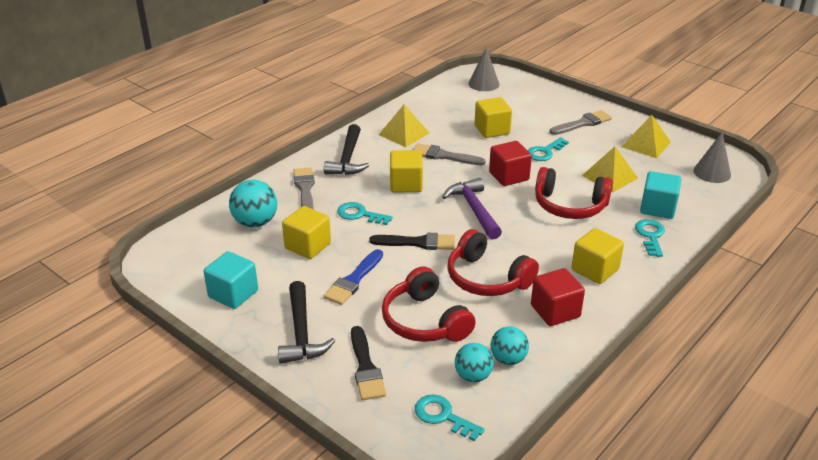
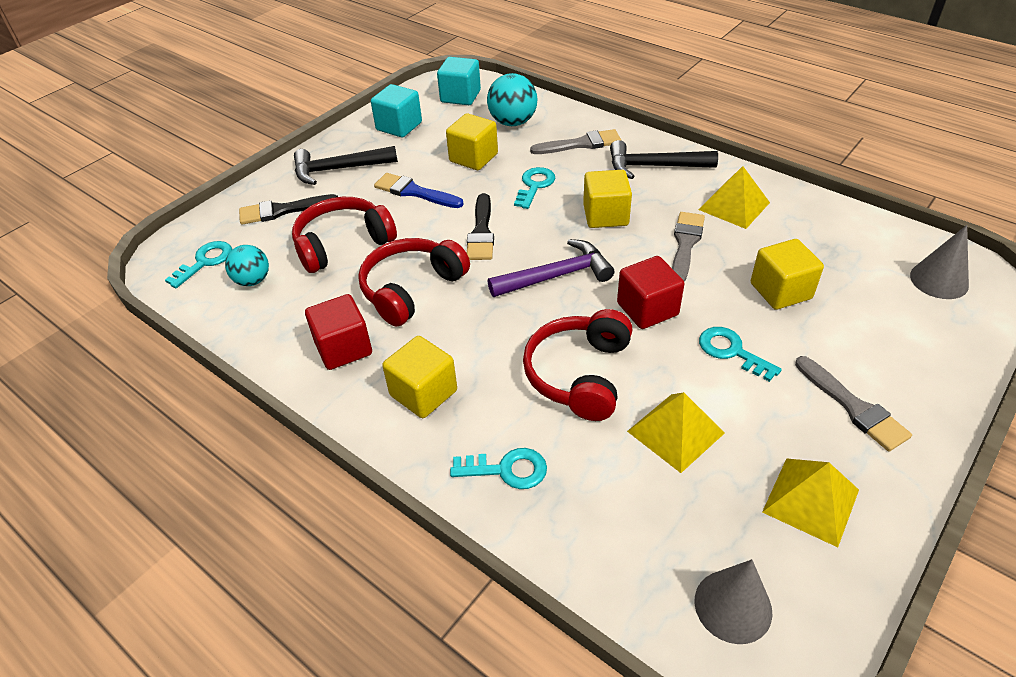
camera: 90 degrees right, 10 degrees up
turquoise ball [491,326,529,365] -> none
turquoise cube [640,171,681,219] -> turquoise cube moved to [437,57,481,105]

